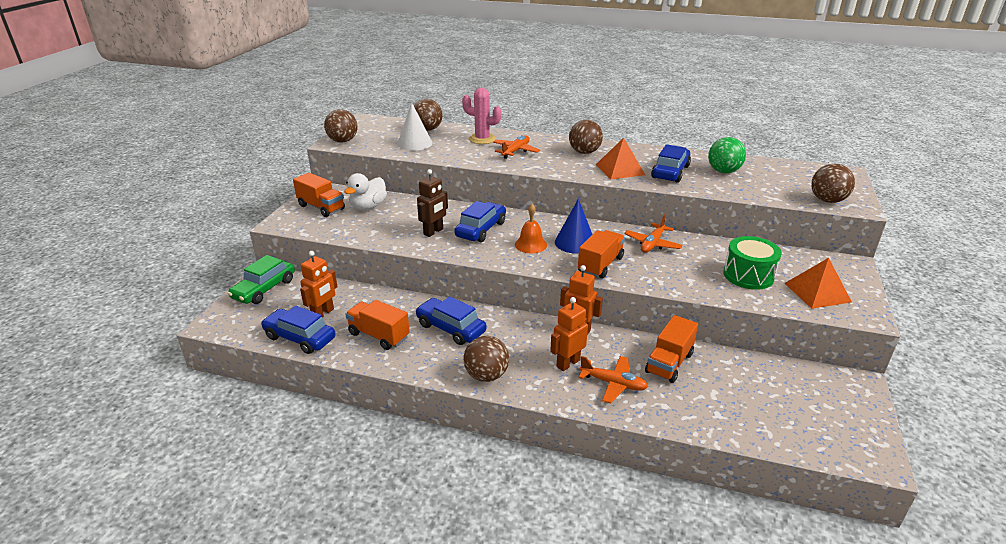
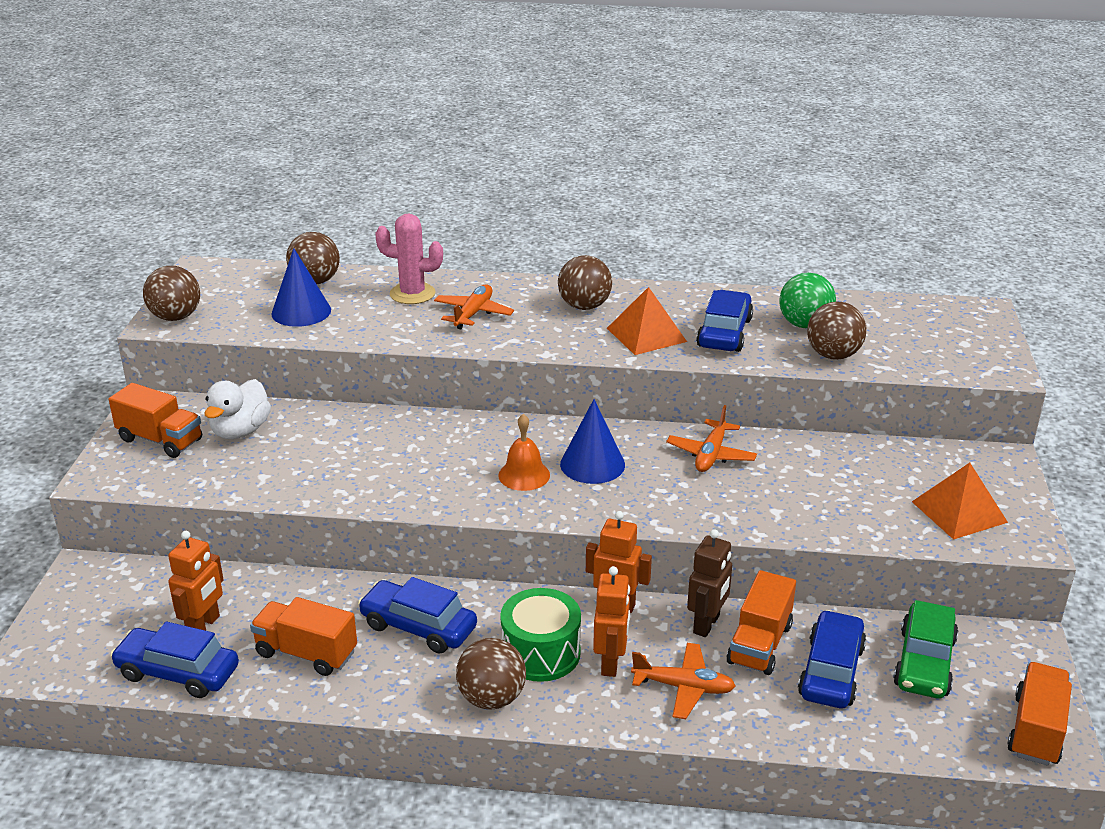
camera: 10 degrees left, 0 degrees up
green car [227,255,295,304] -> green car moved to [893,600,958,699]
white cone [397,103,433,151] -> blue cone [271,248,331,327]
brown robot [417,169,448,237] -> brown robot moved to [687,529,732,637]
blue car [454,201,506,242] -> blue car moved to [798,610,866,708]
orange robot [550,297,588,371] -> orange robot turned 150 degrees clockwise [593,566,630,677]
orange truck [578,230,625,278] -> orange truck moved to [1007,662,1072,766]
green drum [723,236,782,290] -> green drum moved to [500,588,581,682]
brown ball [811,164,855,203] -> brown ball moved to [807,302,866,360]

